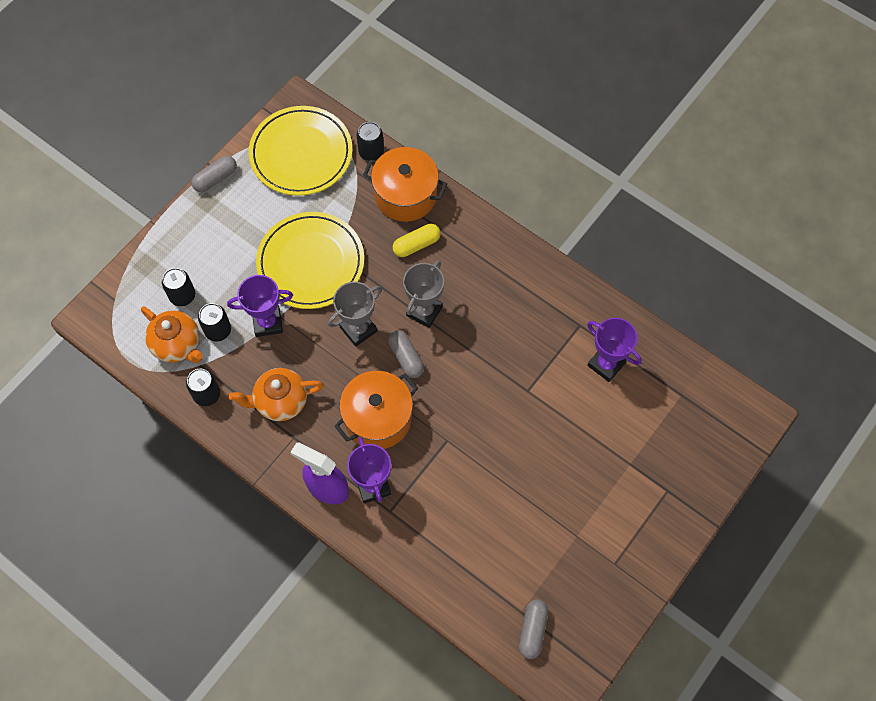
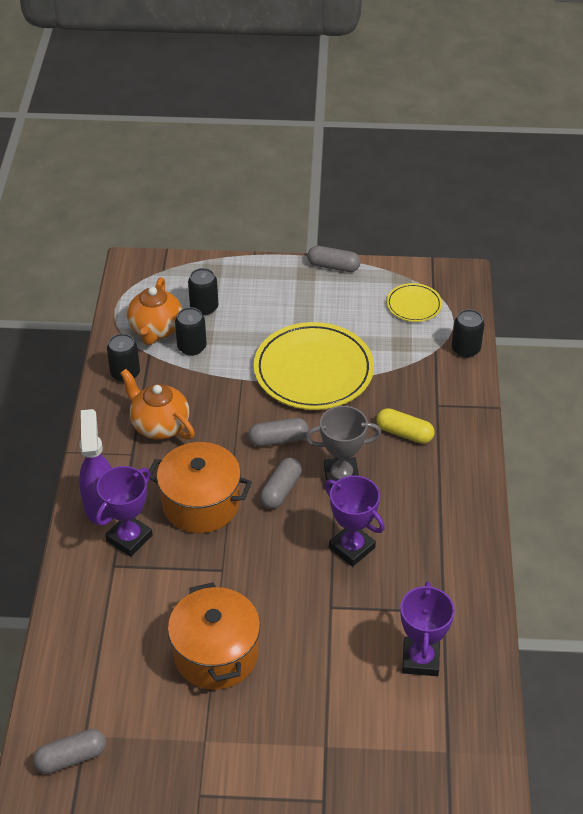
camera: 55 degrees right, 20 degrees down
purple trophy [227,275,293,337] -> purple trophy moved to [325,476,385,567]
yellow plate [249,106,353,196] -> yellow plate [387,283,442,322], size x0.48
grey trophy [328,282,382,347] -> grey capsule [248,418,309,447]
orange pot [363,147,447,222] -> orange pot moved to [168,582,260,690]

